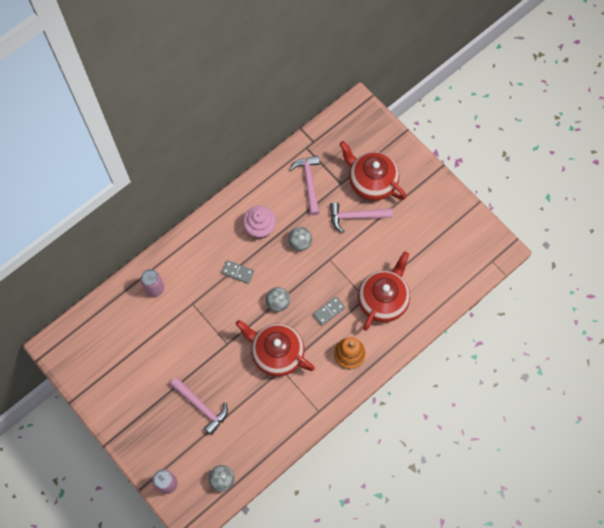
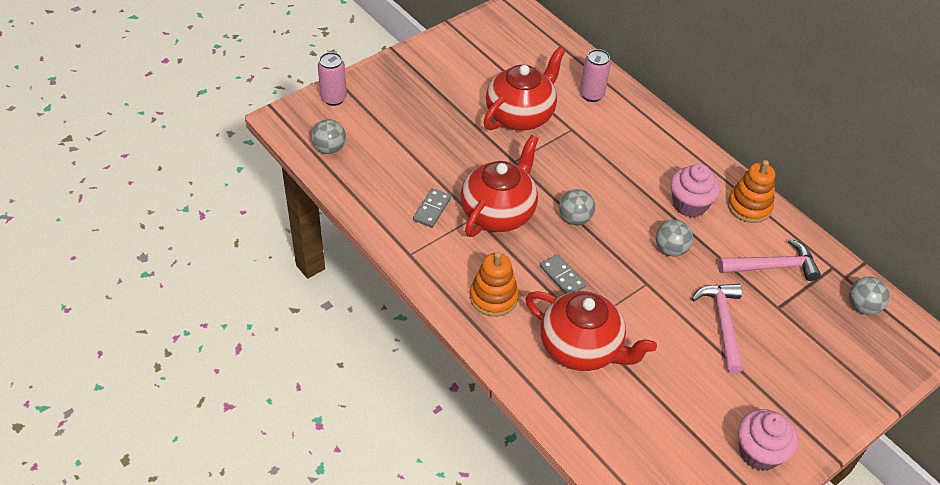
camera: 90 degrees right, 20 degrees down
pink hammer [170,377,228,435] -> none
grey domino [221,260,254,284] -> grey domino moved to [413,188,451,228]
red teapot [339,141,406,201] -> red teapot moved to [484,47,565,131]
none -> orange stacking toy [727,160,775,223]
none -> pink cupcake [738,409,798,471]
none -> grey ball [849,277,890,315]

